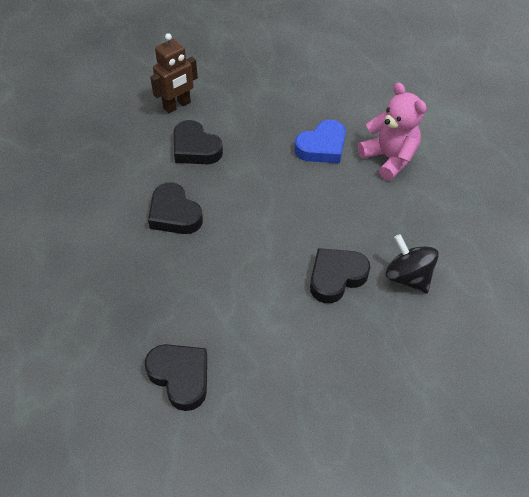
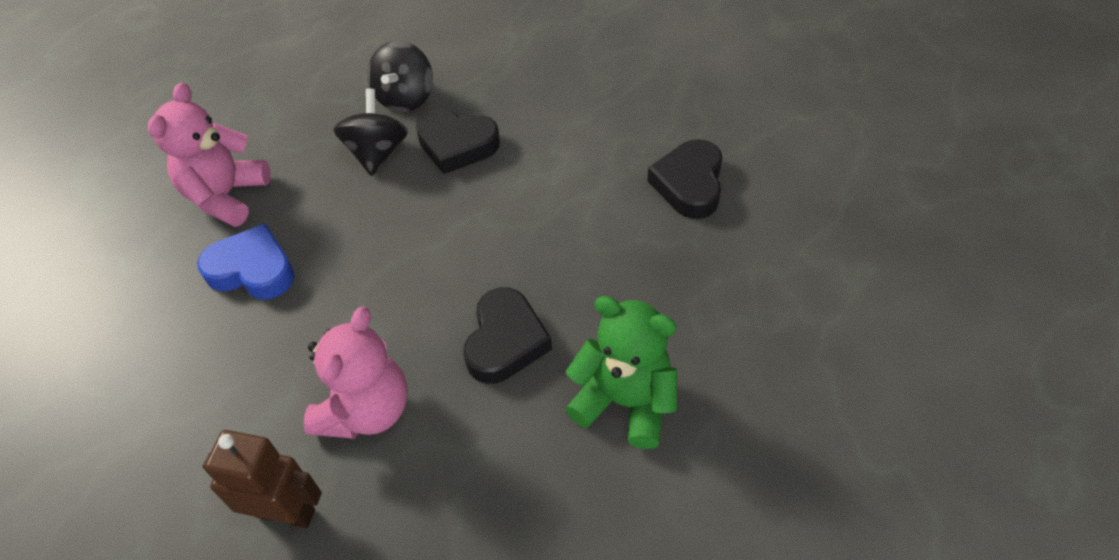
camera: 125 degrees left, 0 degrees up
black heart [174,120,223,164] -> pink teddy bear [304,307,407,439]
none -> black spinning top [333,89,408,176]
none -> green teddy bear [565,296,677,449]

